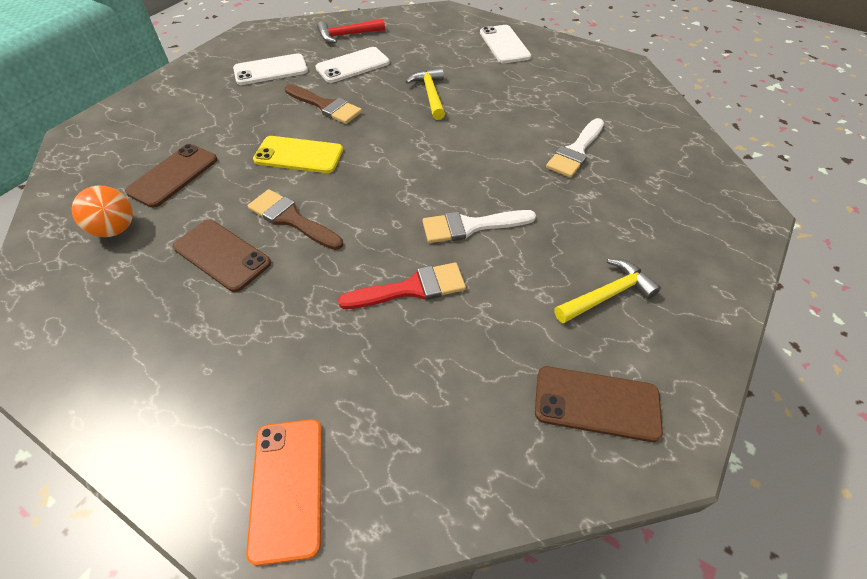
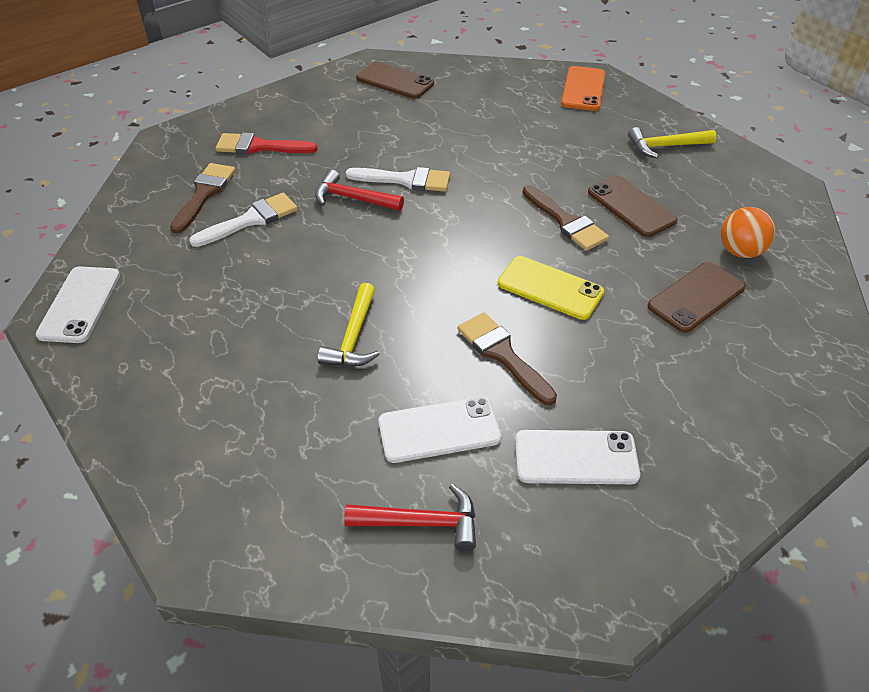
camera: 160 degrees left, 5 degrees down
red brush [338,262,466,309] -> red brush moved to [216,133,318,154]
white phone [480,25,531,63] -> white phone moved to [36,266,120,343]
yellow hammer [554,258,661,324] -> yellow hammer moved to [628,127,716,158]
none -> brown brush [170,163,236,234]
none -> red hammer [315,169,404,211]

